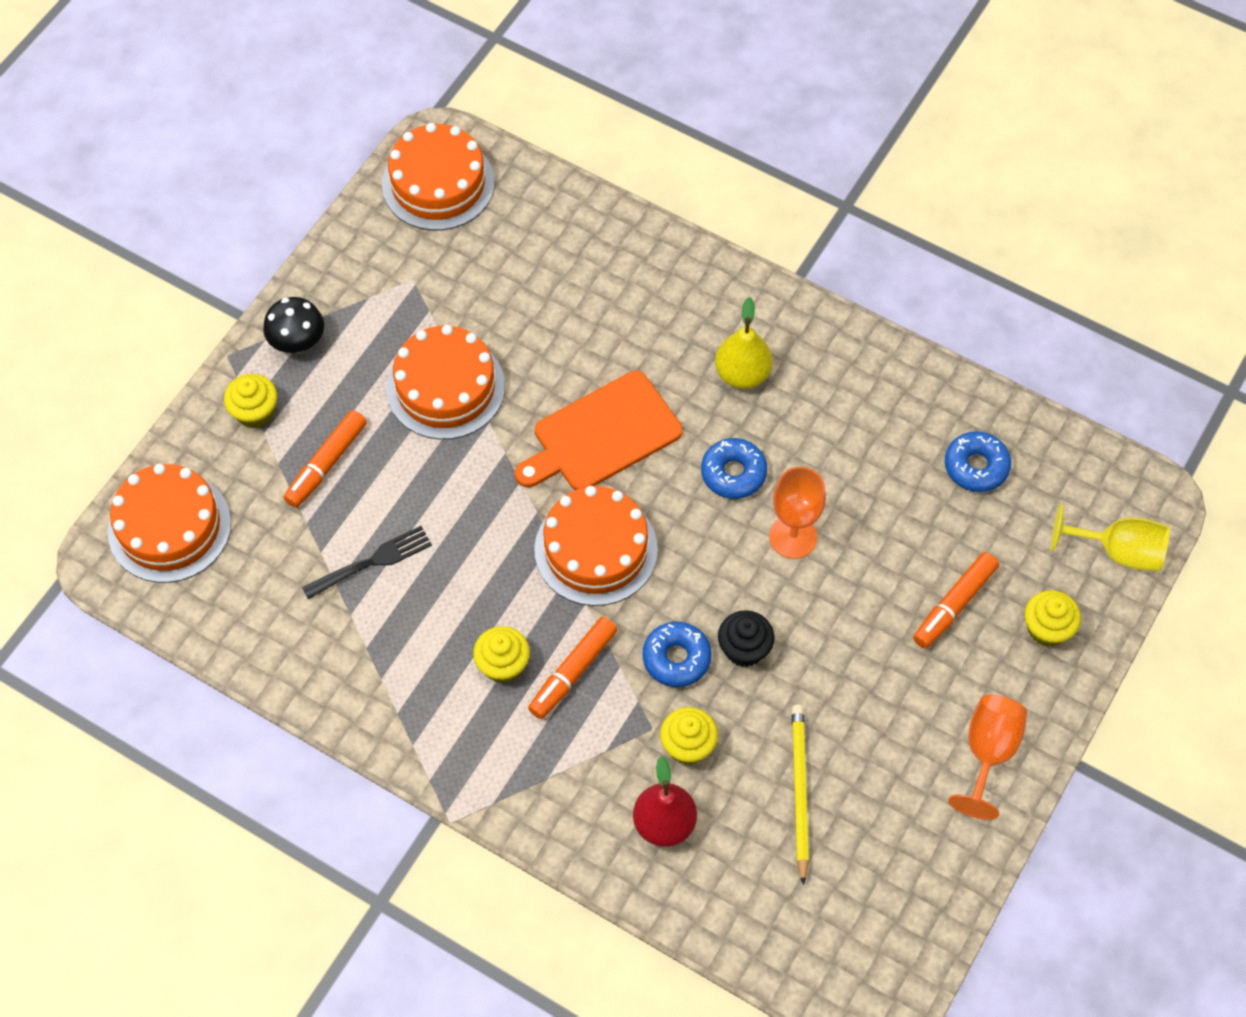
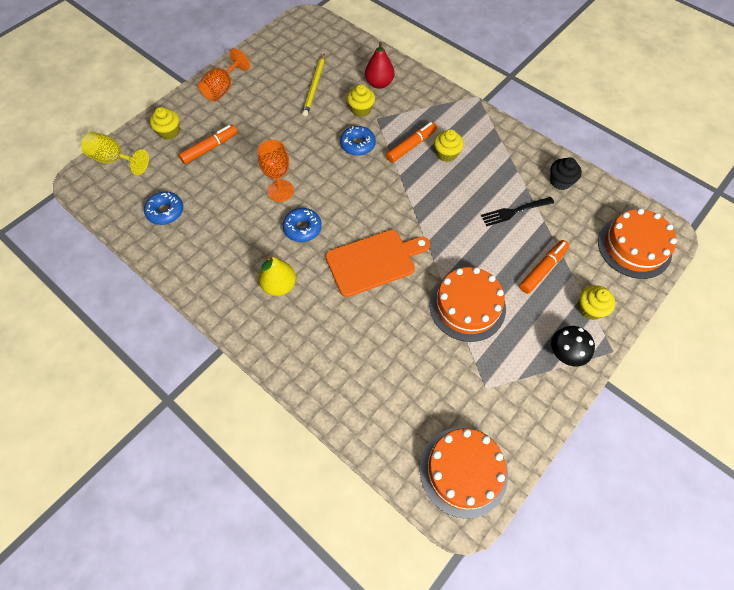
camera: 170 degrees left, 0 degrees up
orange cake [534,486,658,606] -> none
black cupcake [718,610,775,667] -> black cupcake moved to [550,157,582,190]

